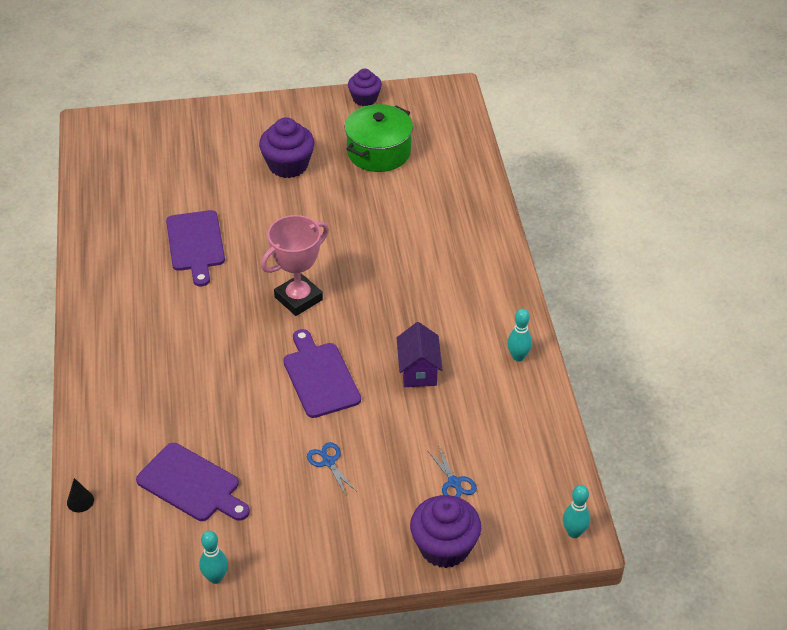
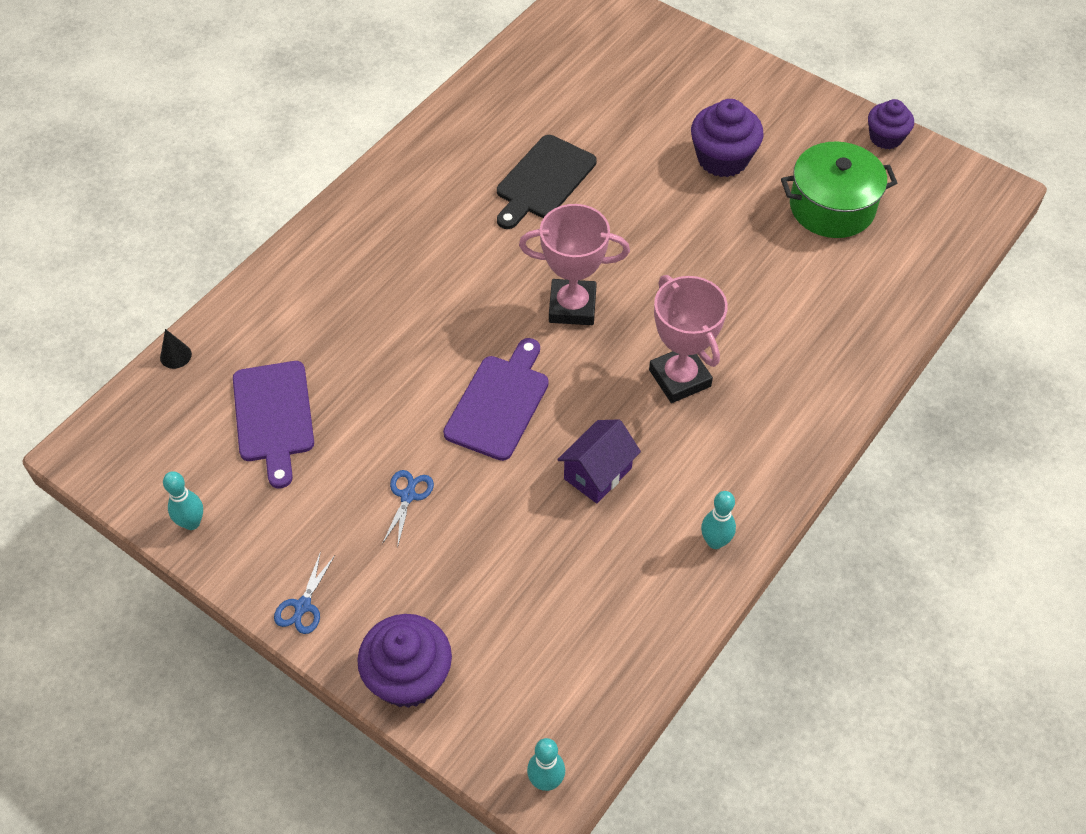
camera: 45 degrees right, 10 degrees up
purple cutting board [166,210,225,286] -> black cutting board [497,135,597,229]
blue scissors [427,446,477,498] -> blue scissors moved to [274,551,335,634]
none -> pink trophy [649,275,728,403]

